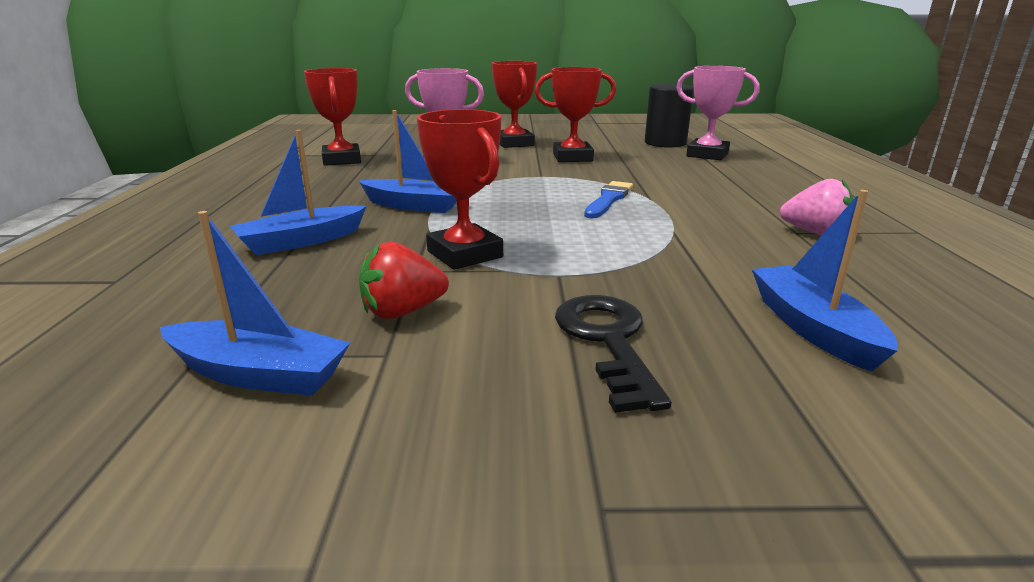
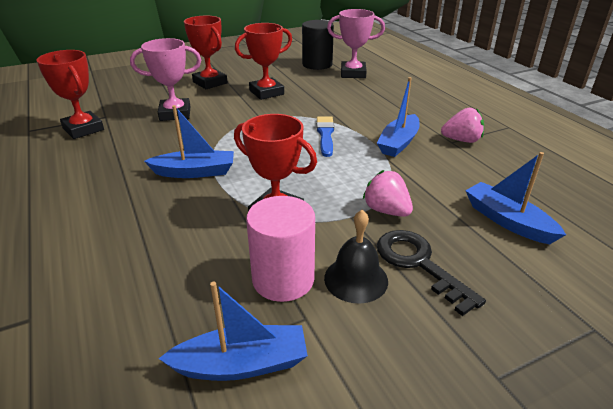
camera: 25 degrees left, 10 degrees up
blue boat [230,130,366,255] -> blue boat moved to [377,77,420,157]
red strawberry [359,241,449,319] -> pink cylinder [246,196,315,302]
none -> black bell [324,210,388,304]
none -> pink strawberry [363,170,413,217]

